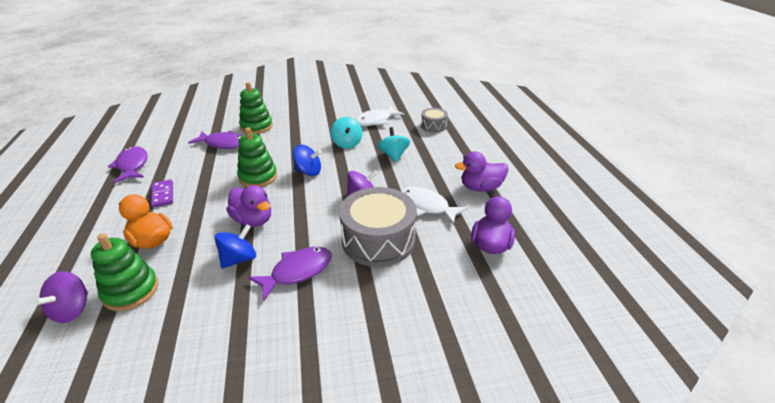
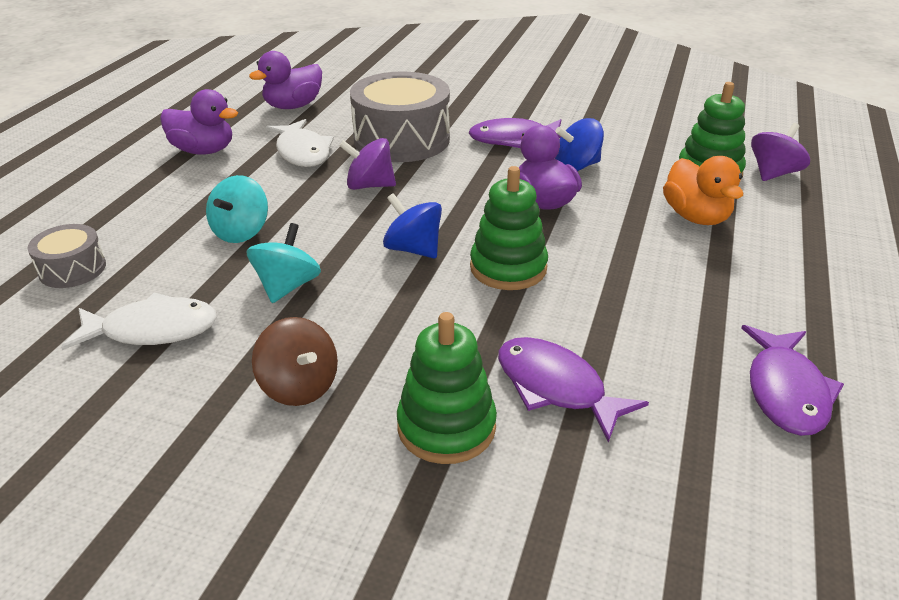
camera: 150 degrees left, 0 degrees up
purple domino [151,179,173,208] -> none
none -> brown spinning top [252,317,338,406]

